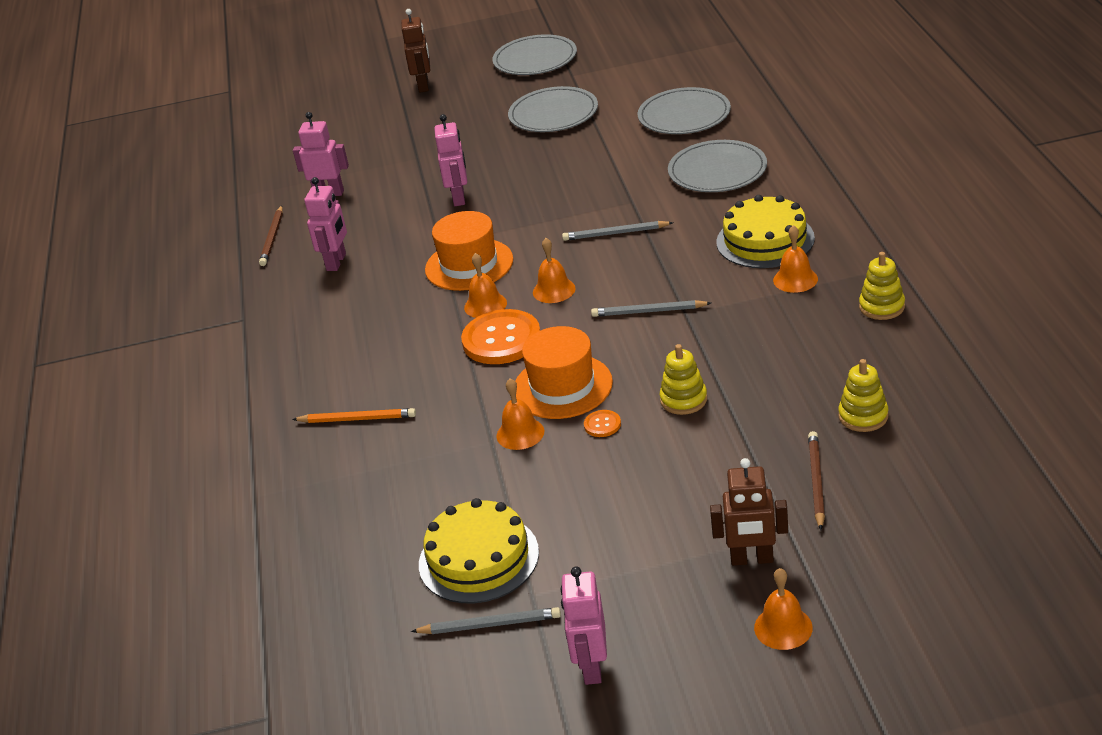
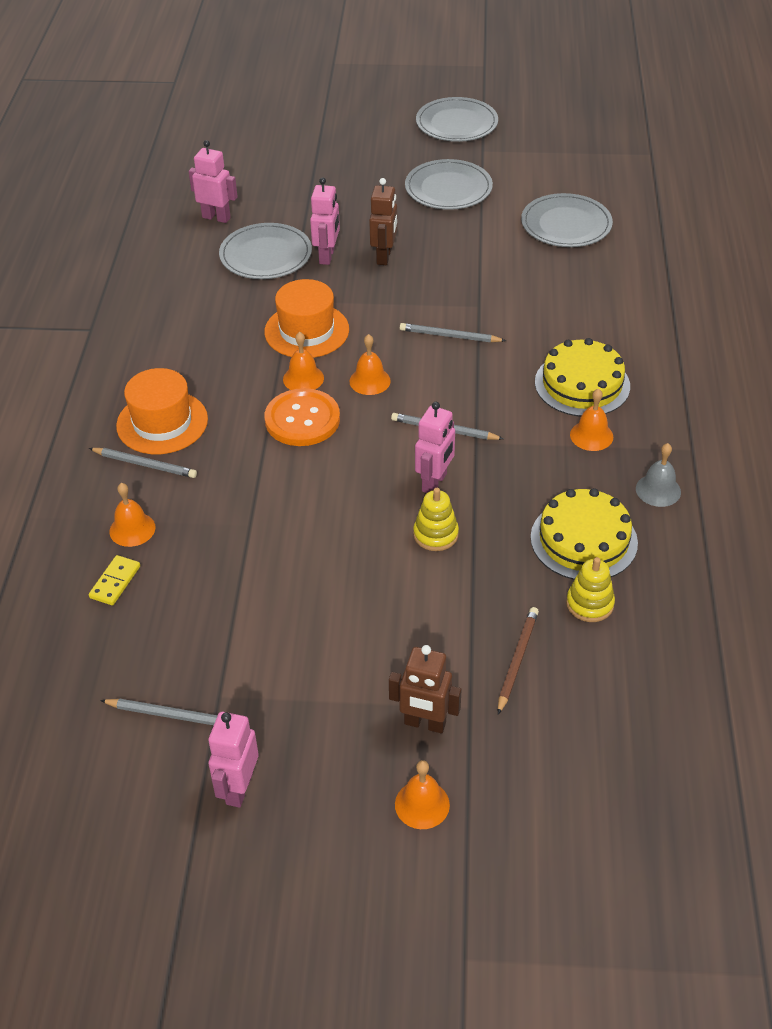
camera: 10 degrees right, 10 degrees up
brown pencil [259,205,283,266] -> none
orange pencil [292,408,416,423] -> grey pencil [89,448,197,478]
pink robot [304,177,347,271] -> pink robot moved to [415,402,455,493]
brown robot [401,9,430,93] -> brown robot moved to [369,178,397,265]
yellow cake [419,498,539,603] -> yellow cake moved to [531,488,638,580]
orange bell [496,378,544,450] -> orange bell moved to [109,483,155,547]
orange hat [515,326,613,419] -> orange hat moved to [116,368,208,454]
orange button [584,410,621,437] -> none
grey plate [668,140,767,192] -> grey plate moved to [219,223,312,279]
yellow stacking toy [859,252,905,320] -> grey bell [636,443,681,507]
none -> yellow domino [89,555,140,605]

